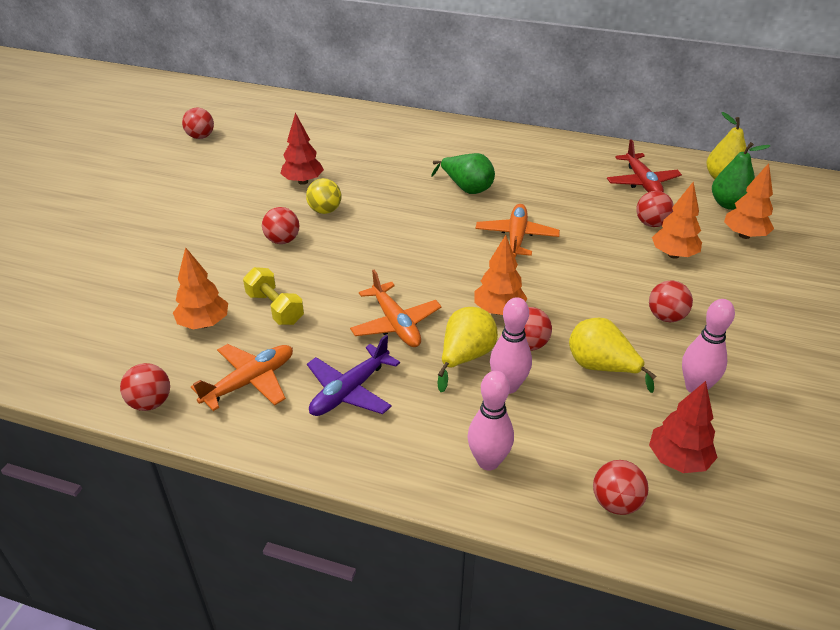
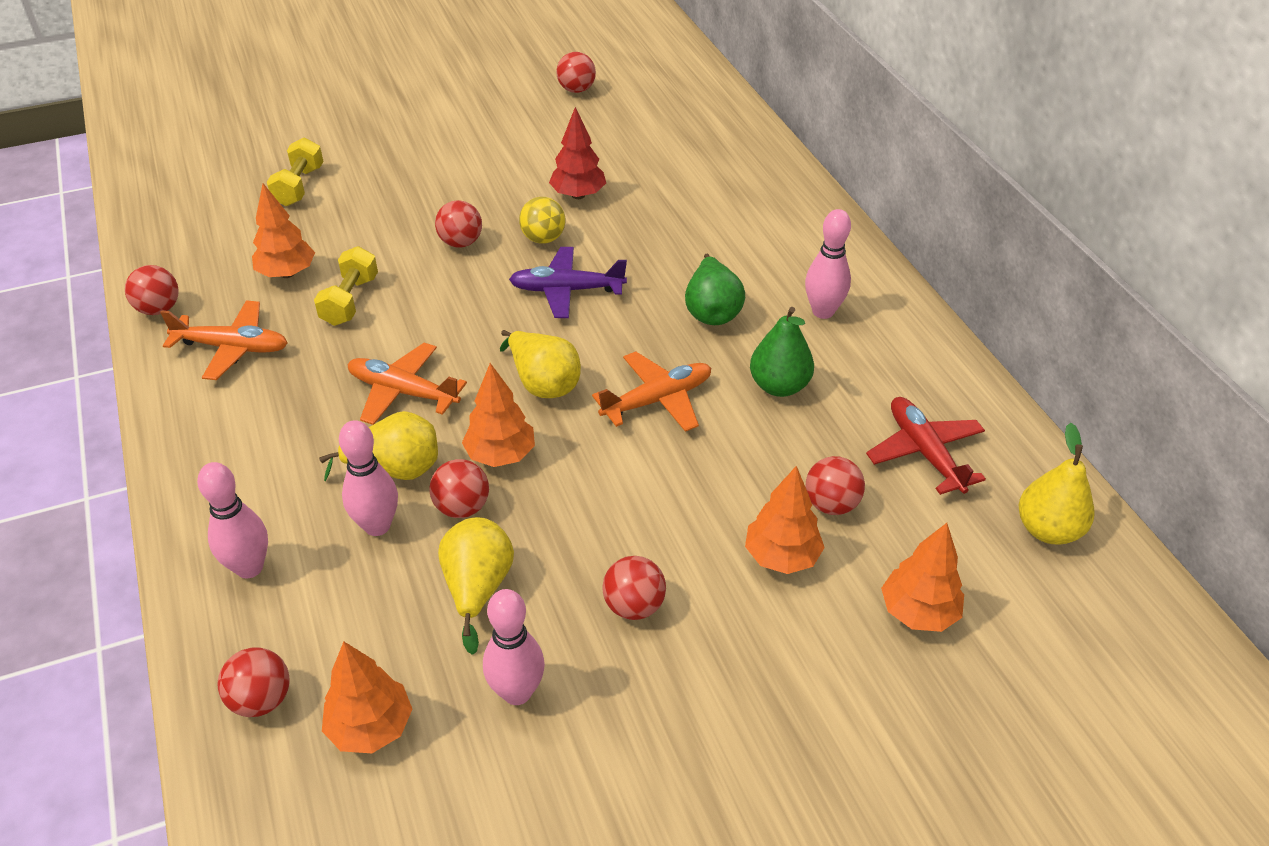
camera: 50 degrees right, 5 degrees up
purple plane [307,335,400,416] -> purple plane moved to [509,247,627,318]
orange plane [350,270,442,347] -> orange plane turned 90 degrees clockwise [348,343,467,425]
red plane [607,139,682,192] -> red plane turned 120 degrees clockwise [866,397,986,495]
red tree [649,381,717,473] -> orange tree [322,642,412,753]
green pear [712,142,770,210] -> green pear moved to [750,307,814,397]
none -> yellow dumbbell [267,138,324,206]
none -> yellow pear [500,330,581,398]
none -> pink bowling pin [805,209,851,319]

